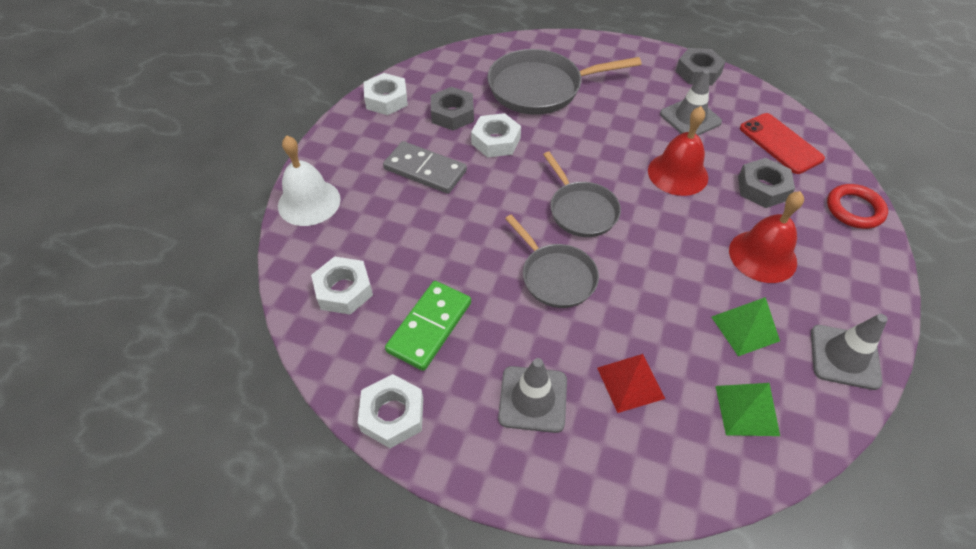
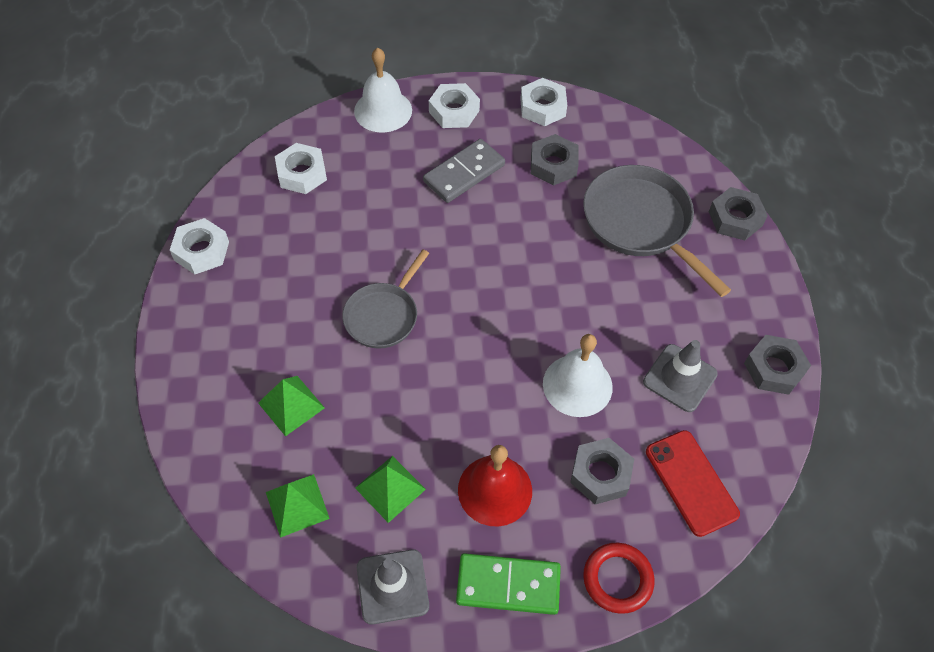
camera: 65 degrees right, 5 degrees up
grey domino [383,141,467,194] -> grey domino turned 45 degrees clockwise [423,139,505,203]
green domino [385,281,471,371] -> green domino moved to [456,553,561,615]
white nut [471,113,521,158] -> white nut moved to [429,83,480,128]
grey traffic cone [498,358,567,433] -> none
grey pan [543,152,621,237] -> none
red pyramid [597,354,665,413] -> green pyramid [258,376,325,436]
red bell [648,106,708,196] -> white bell [543,334,613,417]
red phone [740,113,825,174] -> red phone turned 60 degrees counterclockwise [646,430,740,537]
none -> grey nut [709,187,768,240]

